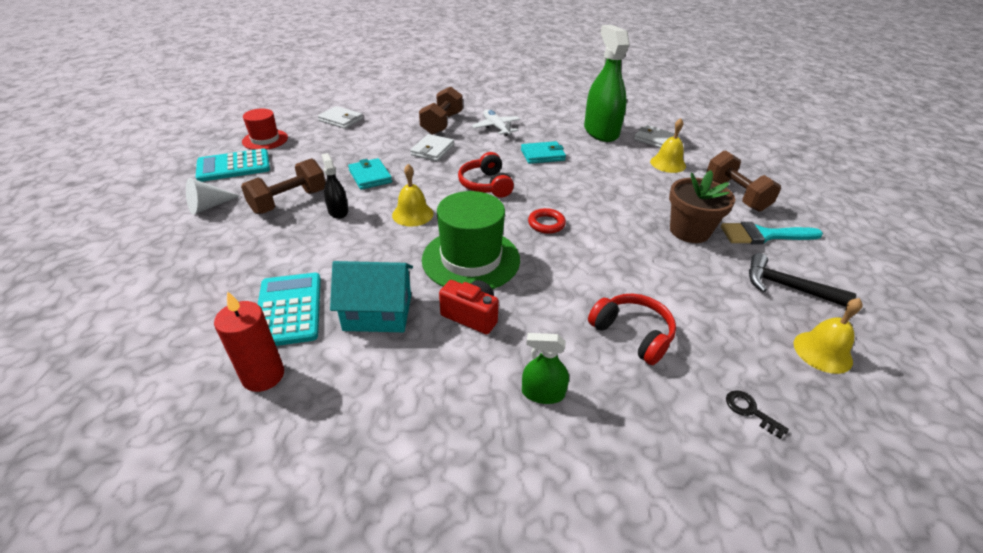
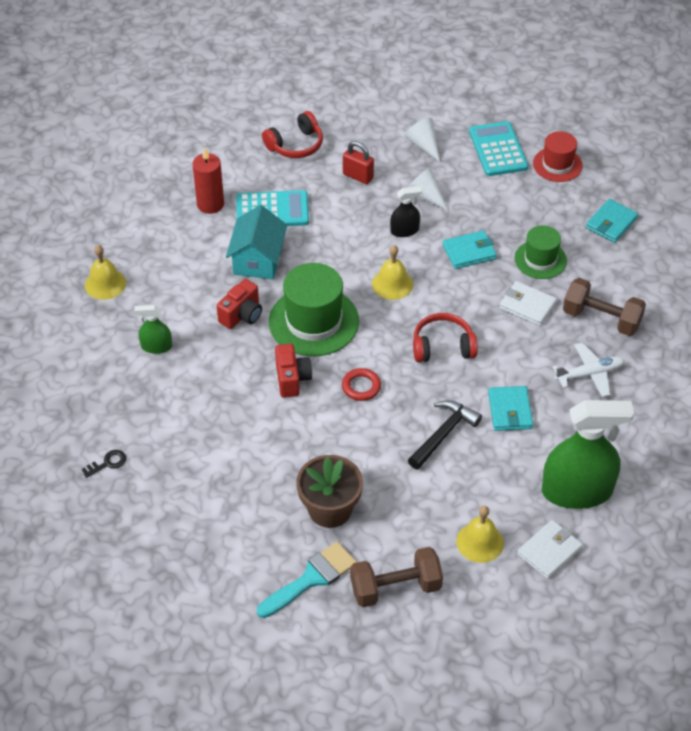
camera: 100 degrees right, 10 degrees up
brown dumbbell [241,158,326,214] -> white cone [408,168,448,211]
white wallet [318,106,363,129] -> turquoise wallet [586,199,638,243]
green spray bottle [522,333,569,404] -> green spray bottle turned 105 degrees counterclockwise [134,305,172,354]
red headphones [588,294,676,365] -> red headphones moved to [262,111,323,158]
turquoise brush [721,222,823,244] -> turquoise brush turned 45 degrees clockwise [257,542,357,618]
black hammer [749,253,856,307] -> black hammer moved to [408,400,482,470]
yellow bell [793,298,863,374] -> yellow bell moved to [85,245,126,300]
none -> red camera [275,344,312,398]
none -> red padlock [343,141,374,184]
none -> green hat [514,225,567,279]

